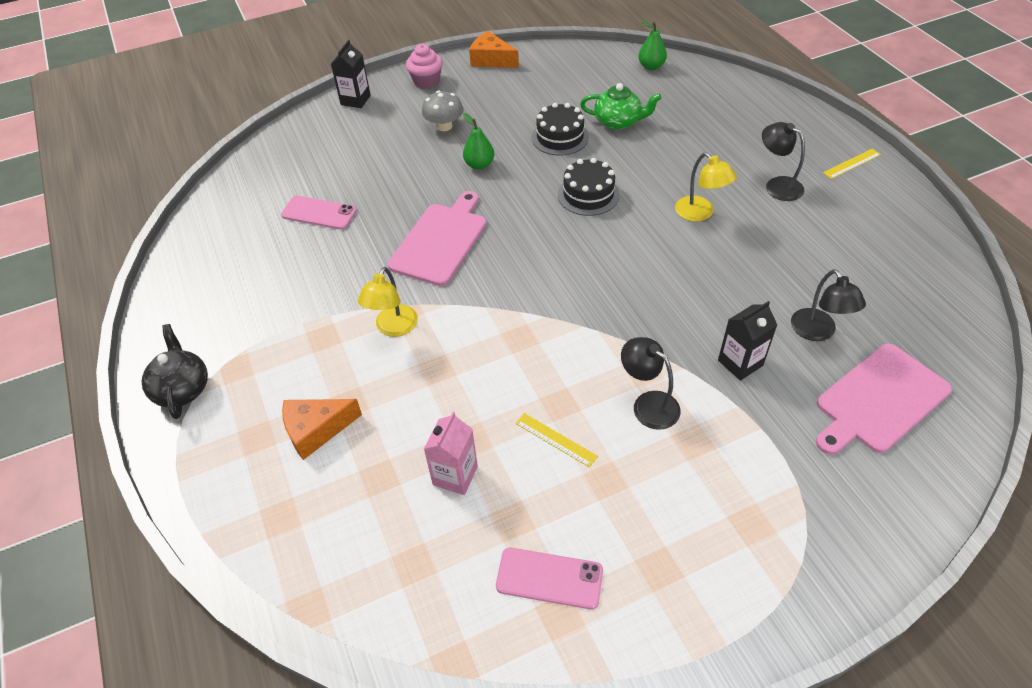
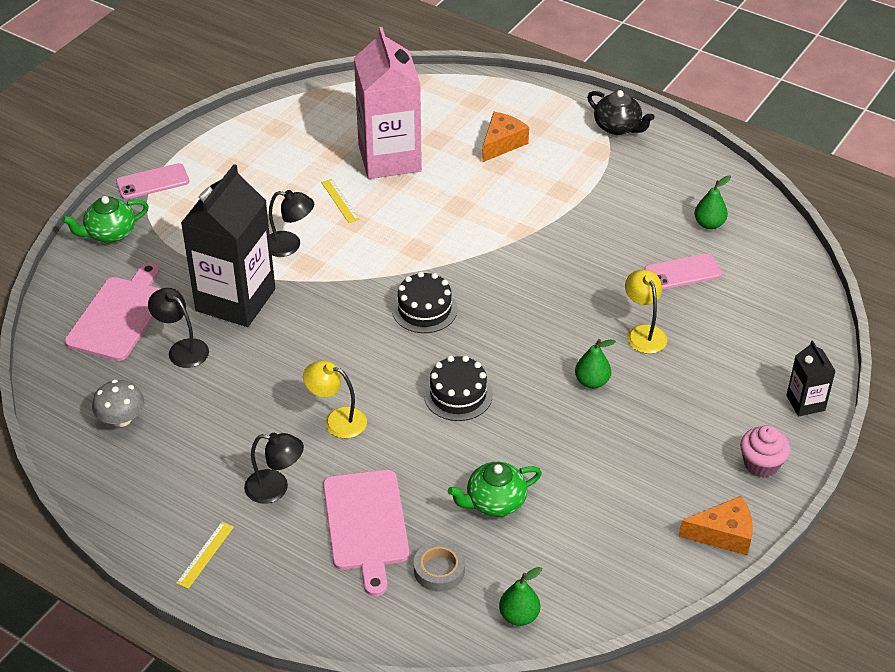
camera: 145 degrees right, 5 degrees down
yellow lamp [358,267,418,337] -> yellow lamp moved to [625,269,667,354]
pink cutting board [388,191,487,286] -> pink cutting board moved to [323,470,409,596]
grey mushroom [422,91,464,131] -> grey mushroom moved to [92,380,145,427]
pink carton [424,412,478,495] -> pink carton [354,27,422,179], size x2.15
pink phone [496,548,603,609] -> pink phone moved to [116,163,189,199]
yellow ruler [516,413,598,468] -> yellow ruler turned 60 degrees clockwise [321,179,359,223]
black cake [532,103,589,156] -> black cake moved to [392,272,457,333]
black carton [718,301,777,381] -> black carton [181,164,275,327], size x2.15
none -> green teapot [62,196,149,243]
none -> grey tape [414,541,465,592]
none -> green pear [694,175,731,229]

